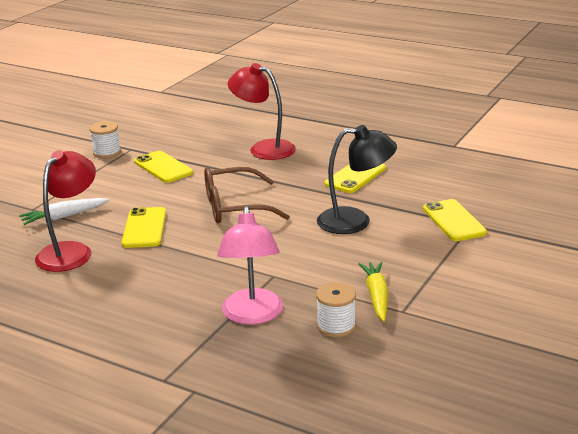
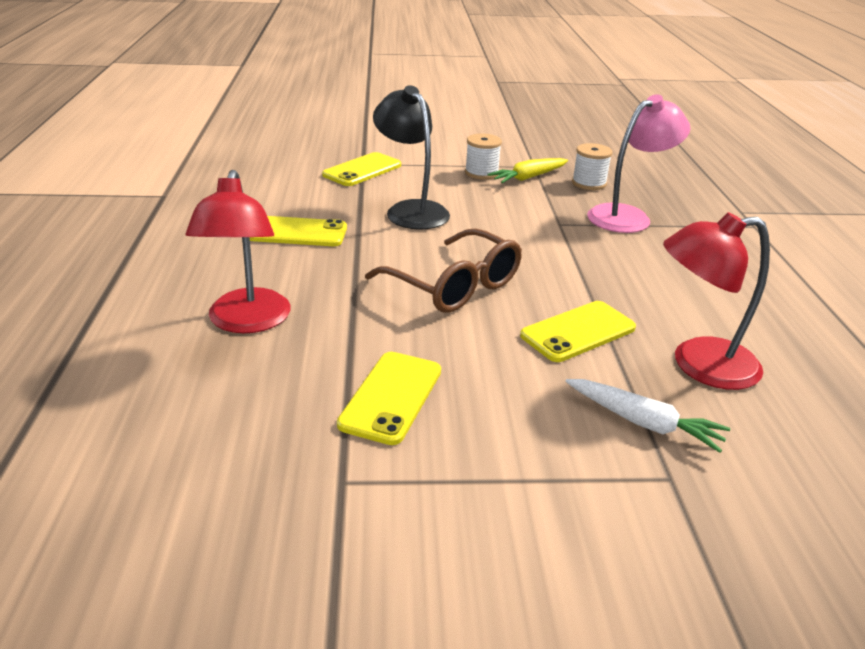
camera: 125 degrees left, 5 degrees up
white spool [90,121,121,158] -> white spool moved to [465,133,502,180]

